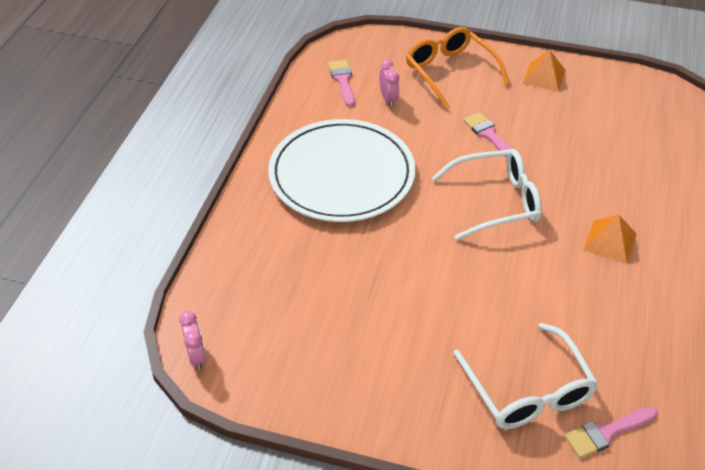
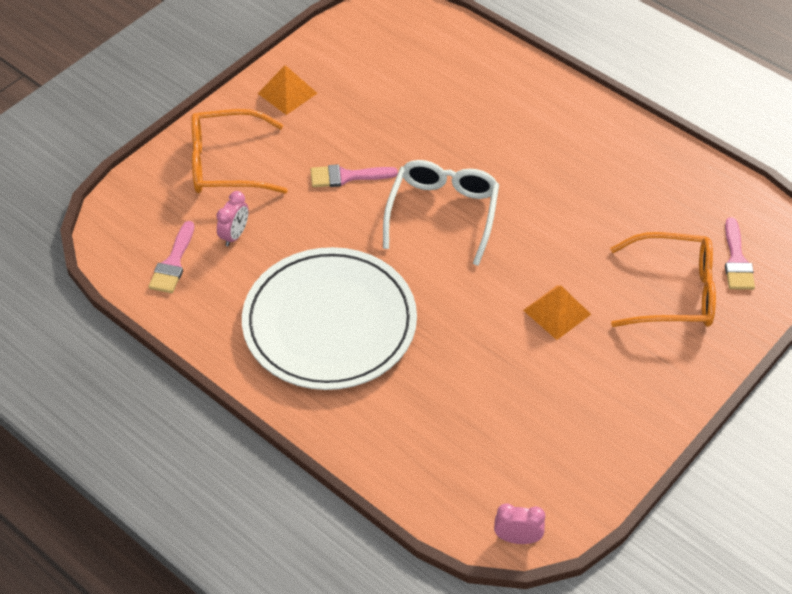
camera: 65 degrees left, 5 degrees up
pink brush [328,60,355,107] -> pink brush turned 90 degrees counterclockwise [149,221,194,293]
pink clock [379,59,399,107] -> pink clock turned 105 degrees clockwise [216,191,249,246]
white glasses [454,323,598,429] -> orange glasses [610,232,716,327]
orange pyramid [583,215,636,264] -> orange pyramid moved to [523,285,591,340]

